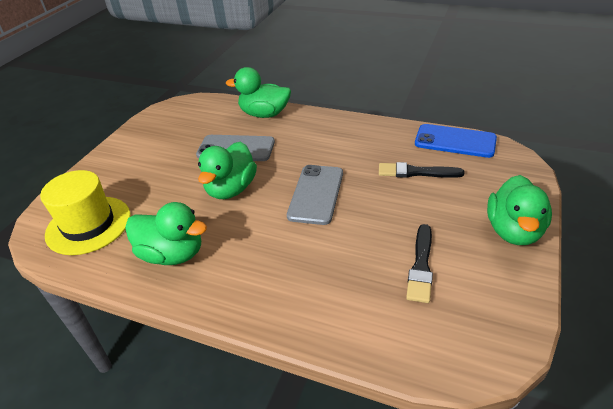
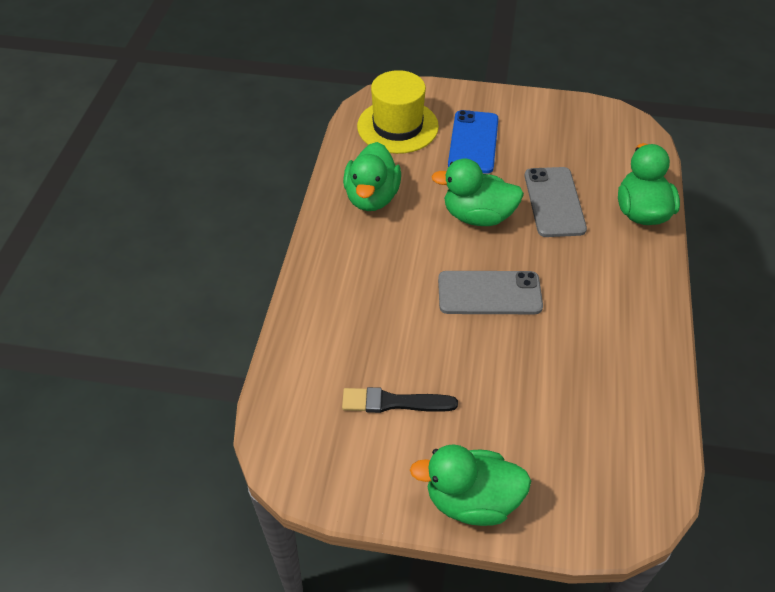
camera: 75 degrees right, 10 degrees up
black brush [379,162,465,178] -> none
blue phone [415,124,497,158] -> blue phone moved to [448,110,499,174]

